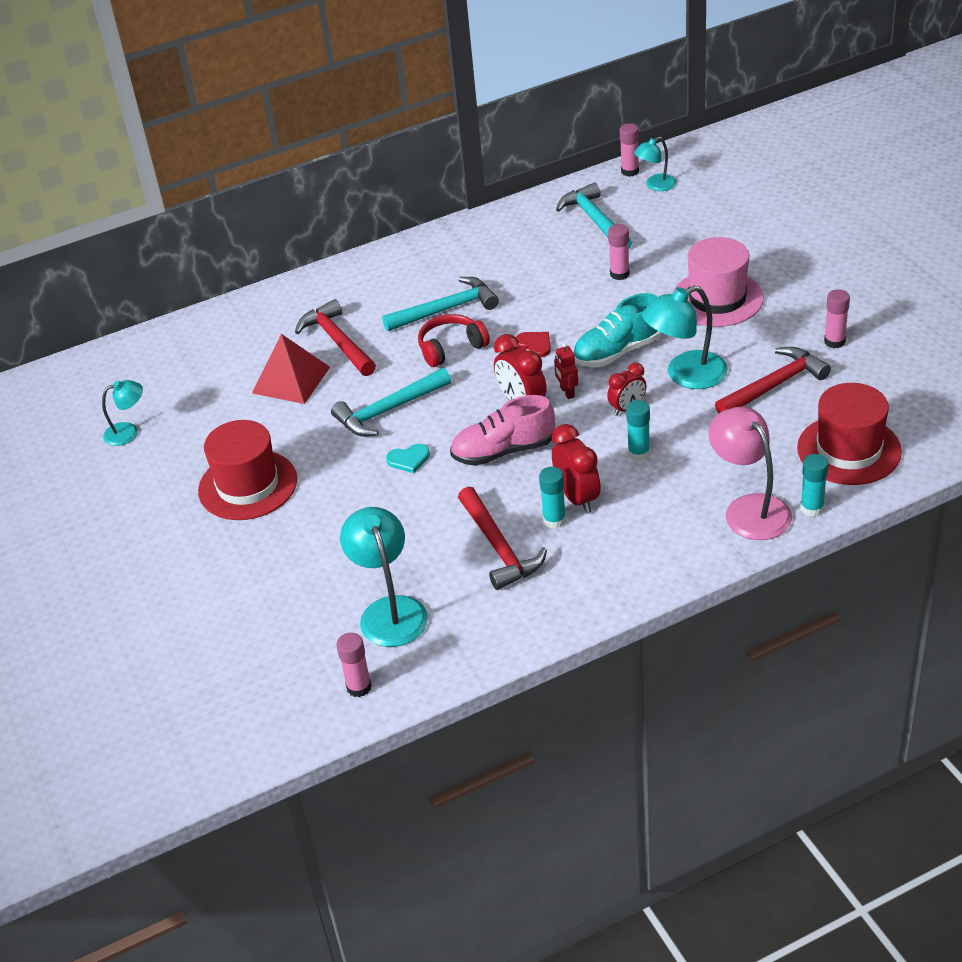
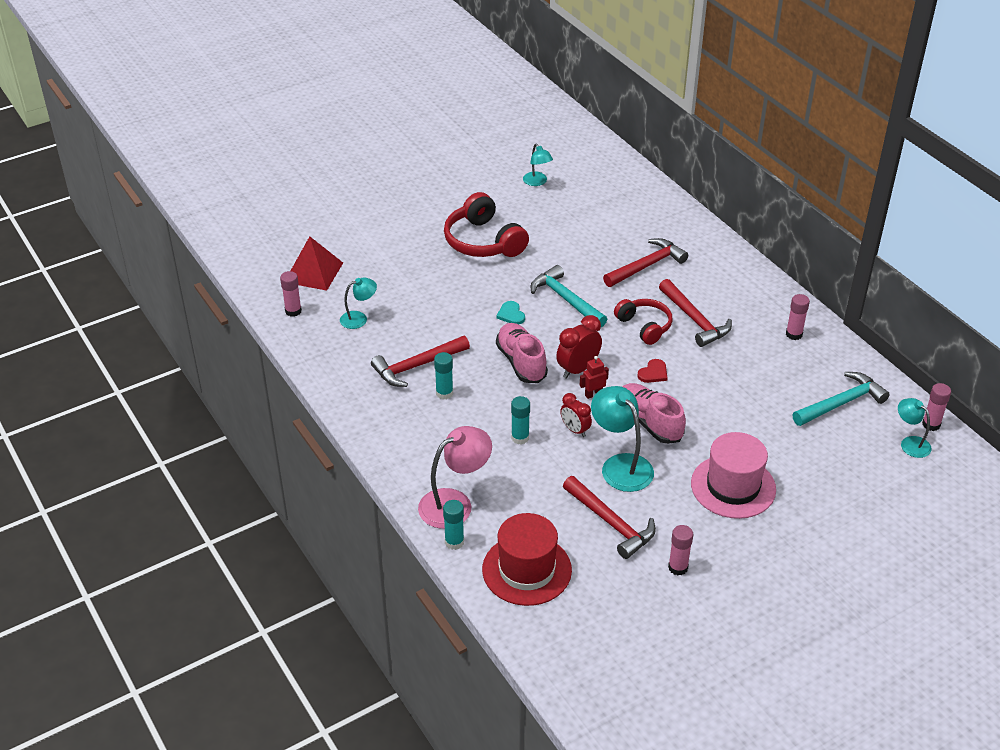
camera: 80 degrees right, 0 degrees up
red hat [198,420,297,520] -> red headphones [444,192,529,257]
red pyramid [252,334,330,404] -> red pyramid moved to [291,236,343,291]
turquoise lamp [340,507,428,647] -> turquoise lamp [340,277,377,329], size x0.59
turquoise hammer [382,277,499,331] -> red hammer [659,279,732,347]
red clock [552,424,601,513] -> none
turquoise shoe [573,293,662,367] -> pink shoe [622,383,686,444]
pink glue stick [608,224,630,280] -> pink glue stick moved to [786,294,810,340]

